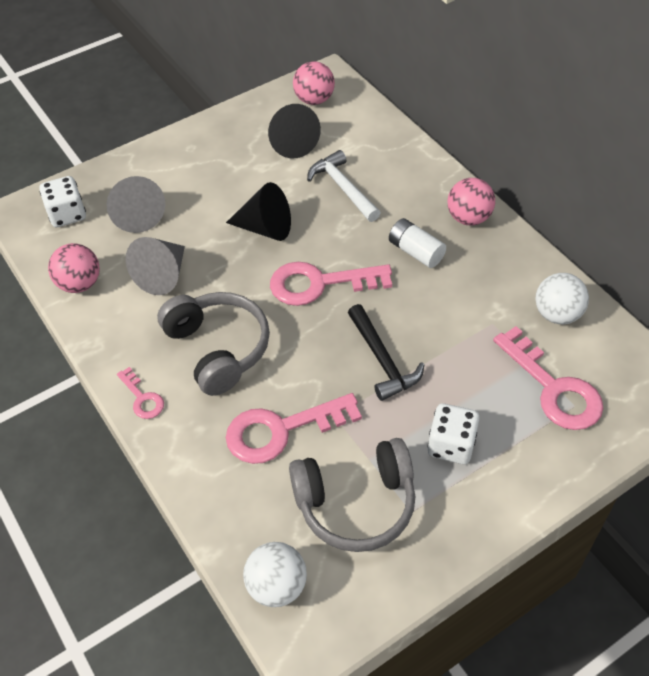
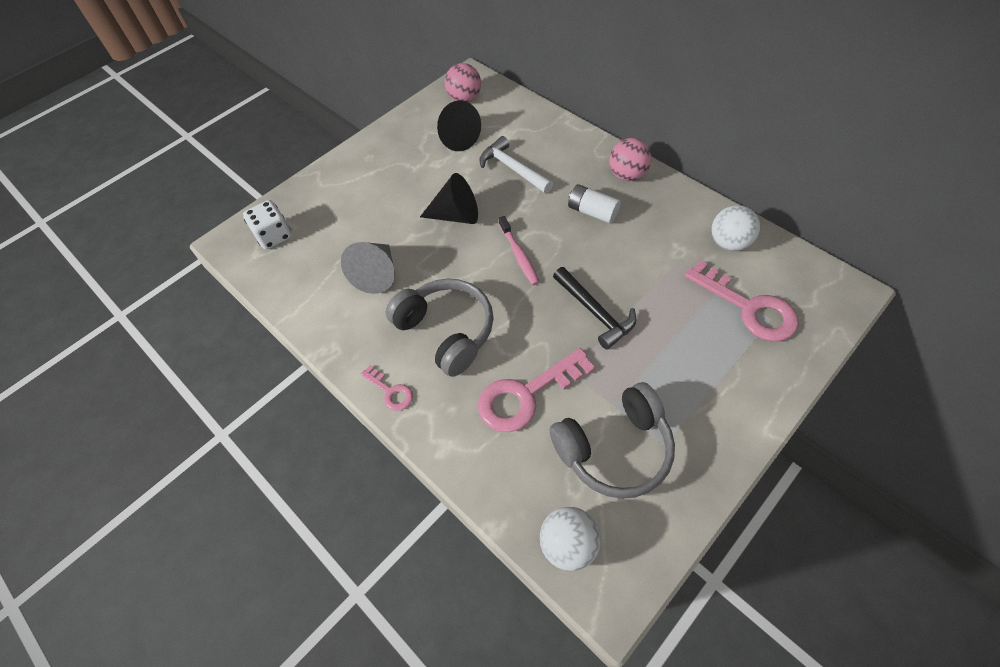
camera: 10 degrees left, 5 degrees up
pink ball [48,243,100,293] -> none
grey cone [107,176,165,233] -> none
pink key [270,262,392,306] -> pink toothbrush [499,216,539,285]
white dice [427,403,480,464] -> none

